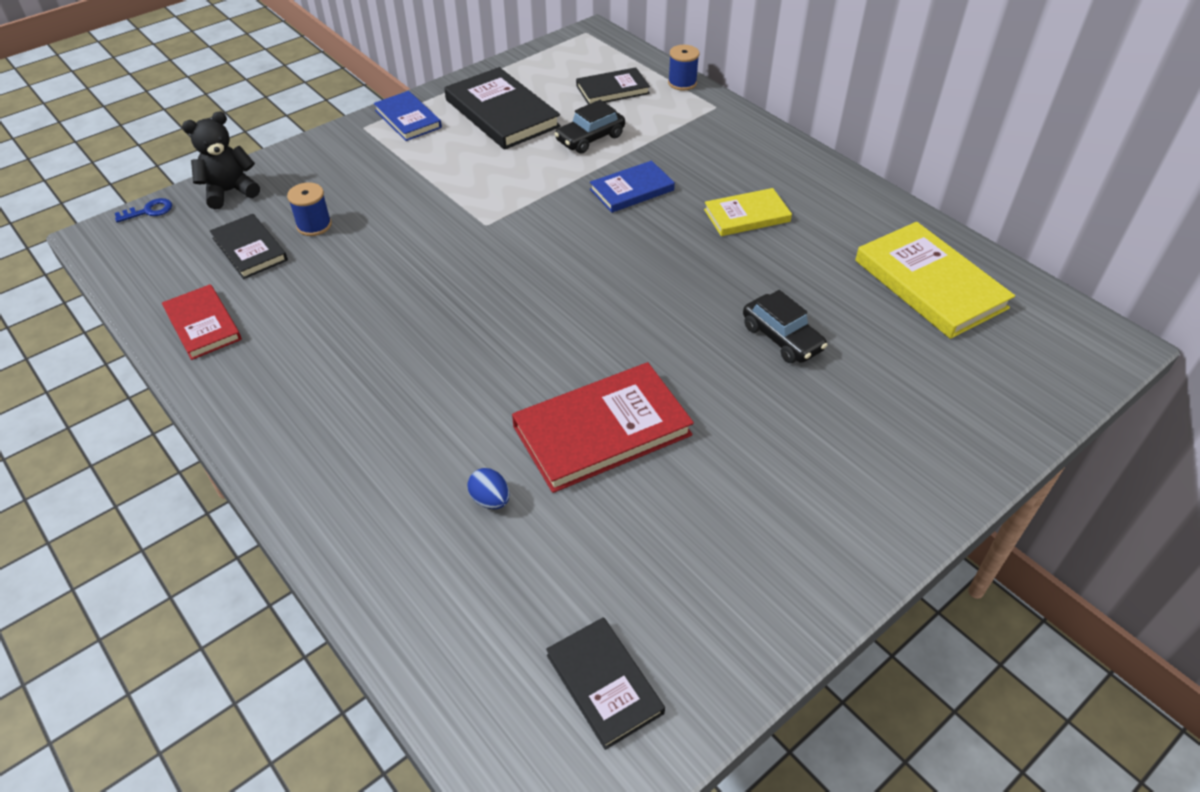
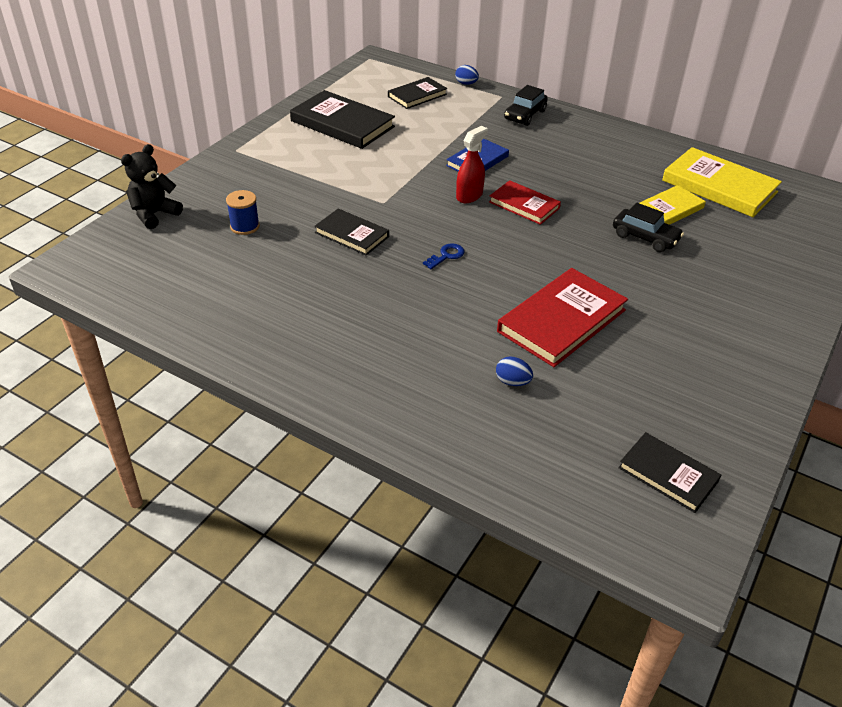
camera: 20 degrees left, 5 degrees down
blue key [115,198,172,223] -> blue key moved to [423,243,465,269]
red book [162,284,242,360] -> red book moved to [489,180,561,225]
black book [210,214,288,279] -> black book moved to [314,208,389,255]
blue book [374,91,442,141] -> none
black car [554,100,625,154] -> black car moved to [504,85,548,126]
blue spool [668,45,699,91] -> blue egg [455,65,479,85]
yellow book [704,188,792,236] -> yellow book moved to [640,185,706,225]
none -> red spray bottle [456,126,488,203]

